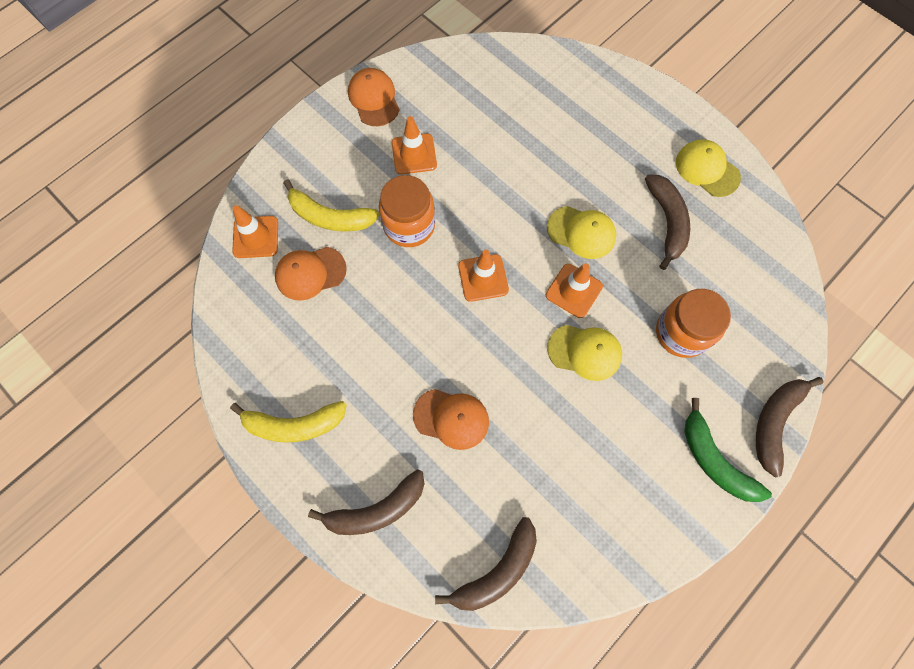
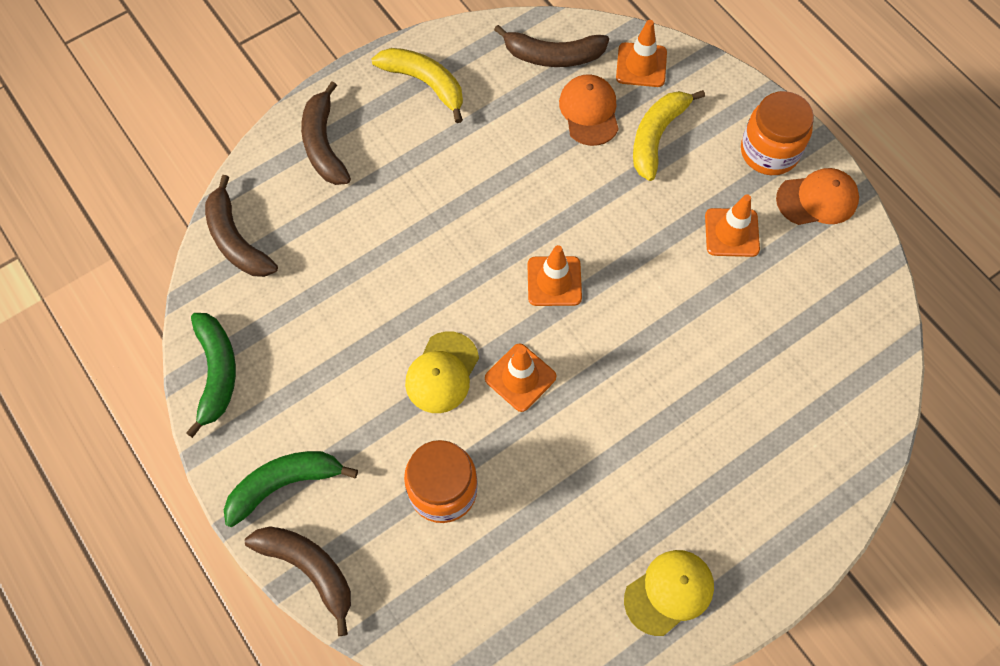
camera: 100 degrees right, 5 degrees down
yellow banana [230,401,347,443] -> yellow banana turned 120 degrees clockwise [372,48,463,123]
orange jar [379,175,435,247] -> orange jar moved to [741,91,814,175]
orange cap [413,389,489,450] -> none
yellow cap [547,206,616,259] -> none
brown banana [645,175,690,270] -> brown banana moved to [494,25,609,67]
none -> green banana [186,313,236,438]

